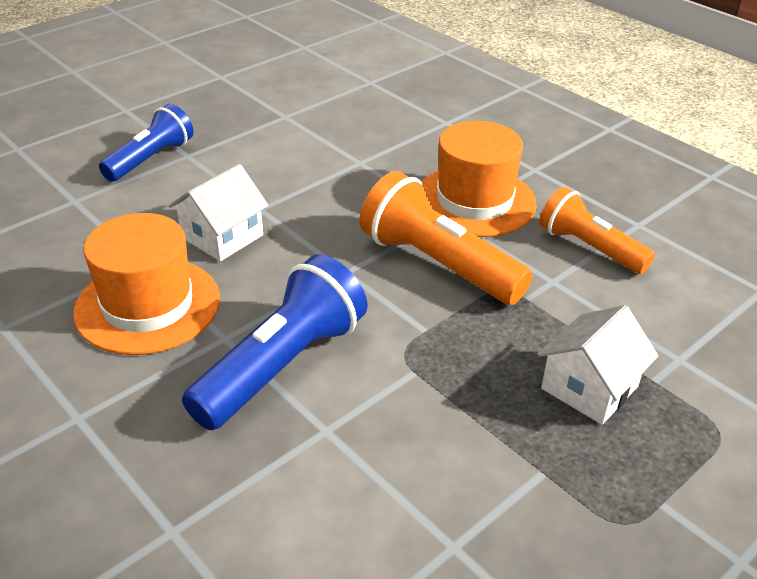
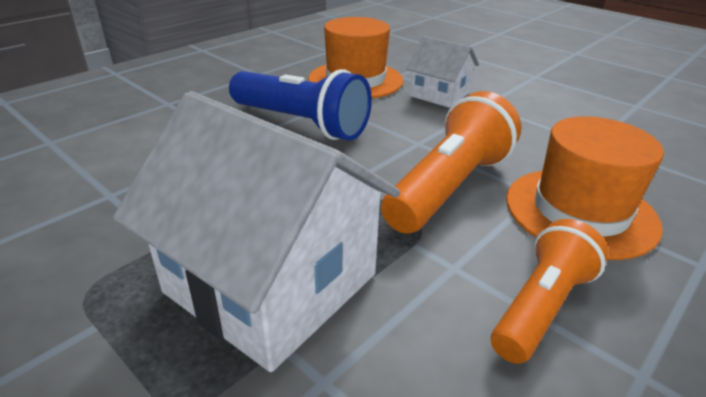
camera: 85 degrees right, 5 degrees down
blue flashlight [99,104,194,182] -> none
white house [537,305,658,425] -> white house [113,91,400,372], size x1.90

